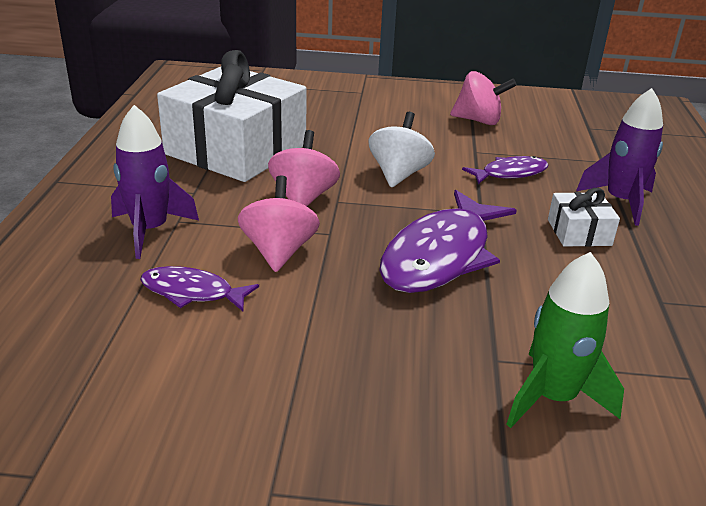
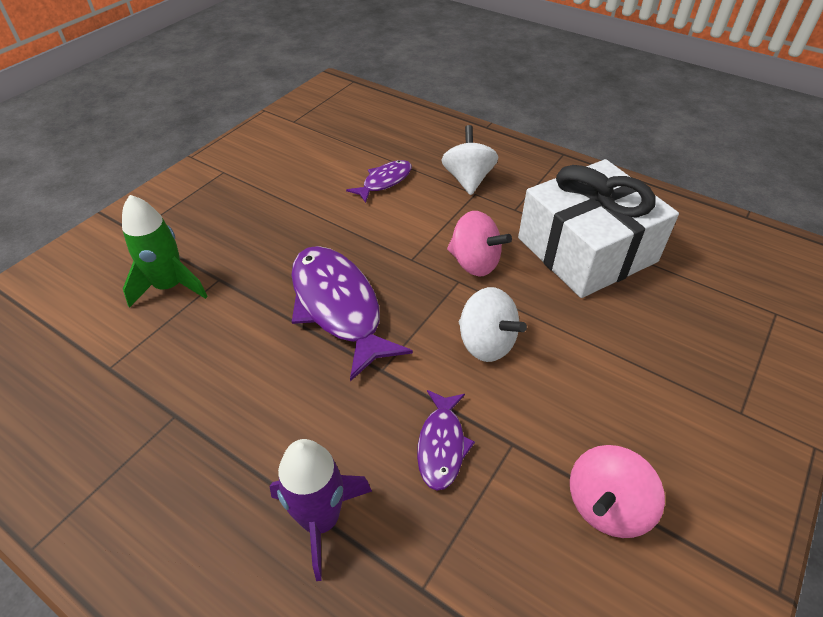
camera: 120 degrees right, 15 degrees up
purple rocket [111,105,199,259] -> white spinning top [441,125,499,195]
pink spinning top [238,176,320,272] -> none
white gift [548,188,620,247] -> none

